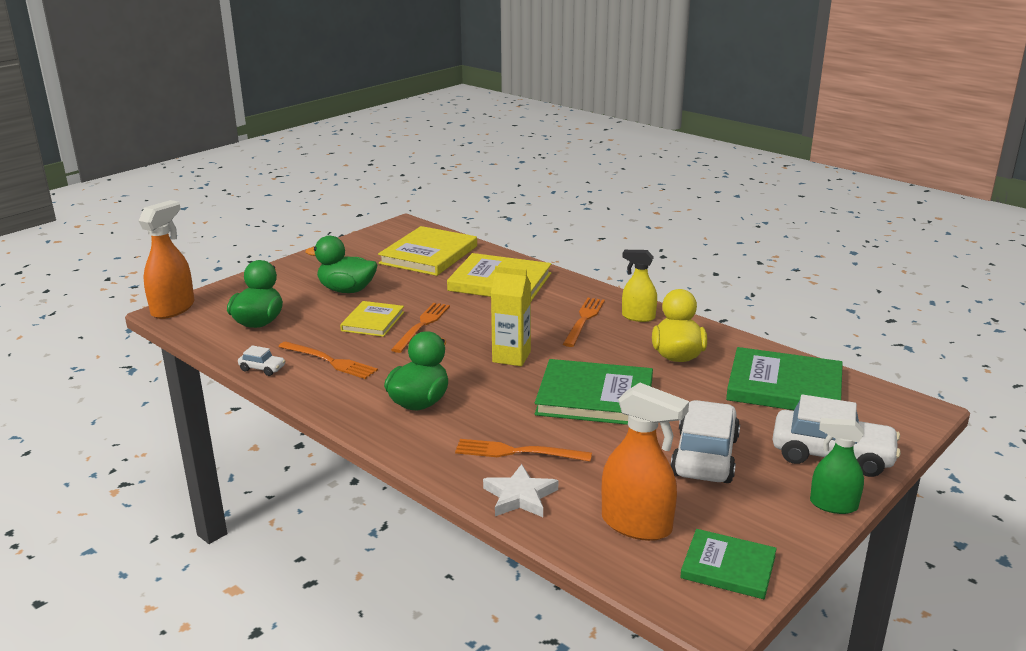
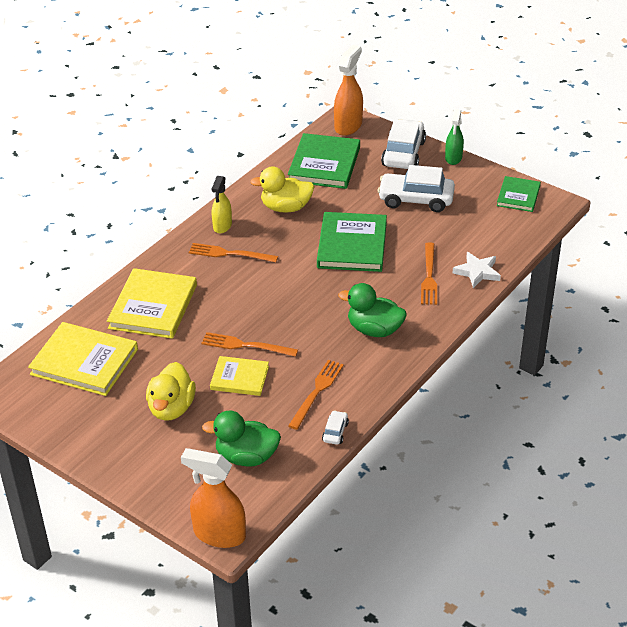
camera: 95 degrees left, 15 degrees up
green duck [306,236,377,293] -> yellow duck [146,362,196,421]
yellow carton [491,266,531,366] -> none
orange spray bottle [602,383,689,541] -> orange spray bottle moved to [334,45,363,136]

